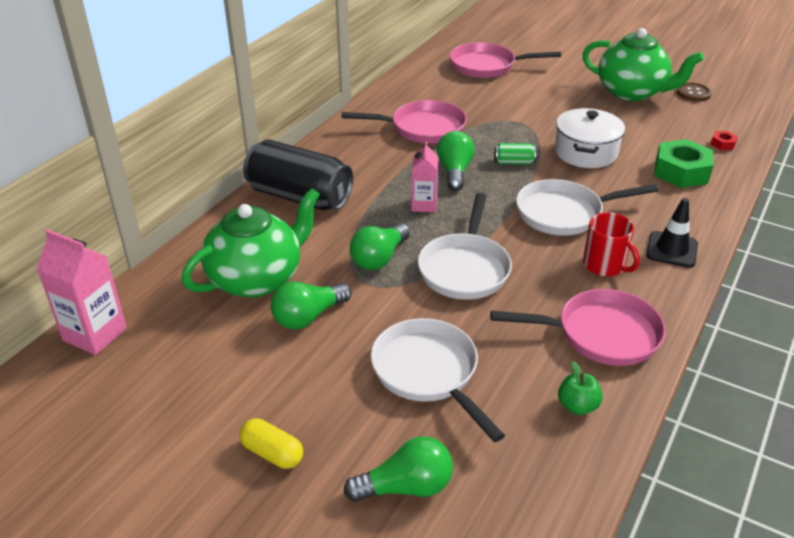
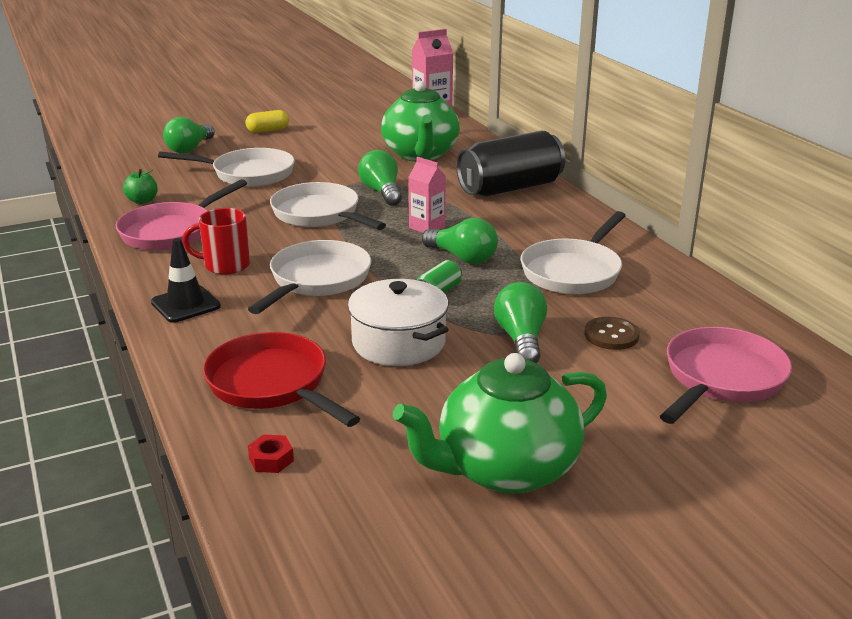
camera: 125 degrees right, 10 degrees down
green light bulb [271,282,351,329] -> green light bulb moved to [494,282,547,363]
pink pan [341,100,467,144] -> white pan [520,211,626,294]
green nut [655,139,714,188] -> red pan [203,332,360,427]
brown button [677,82,712,101] -> brown button moved to [585,317,640,350]

